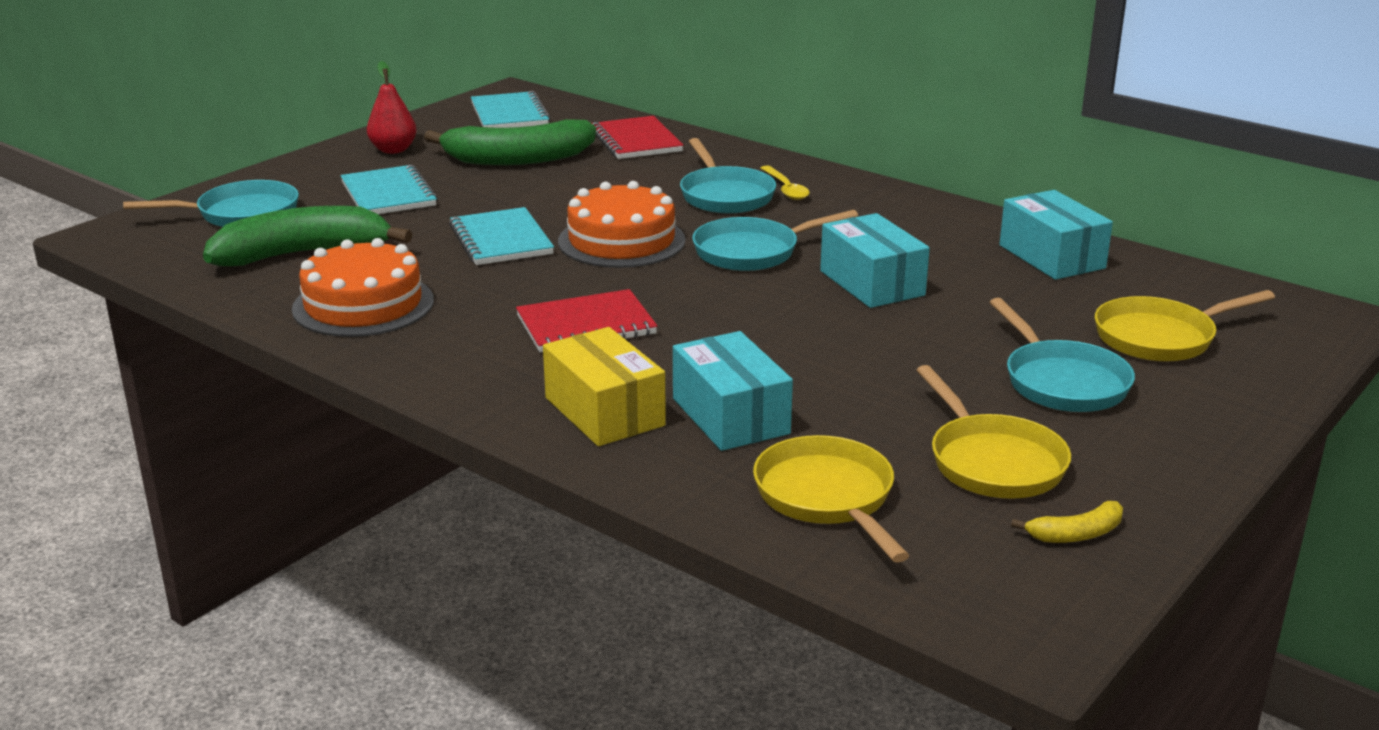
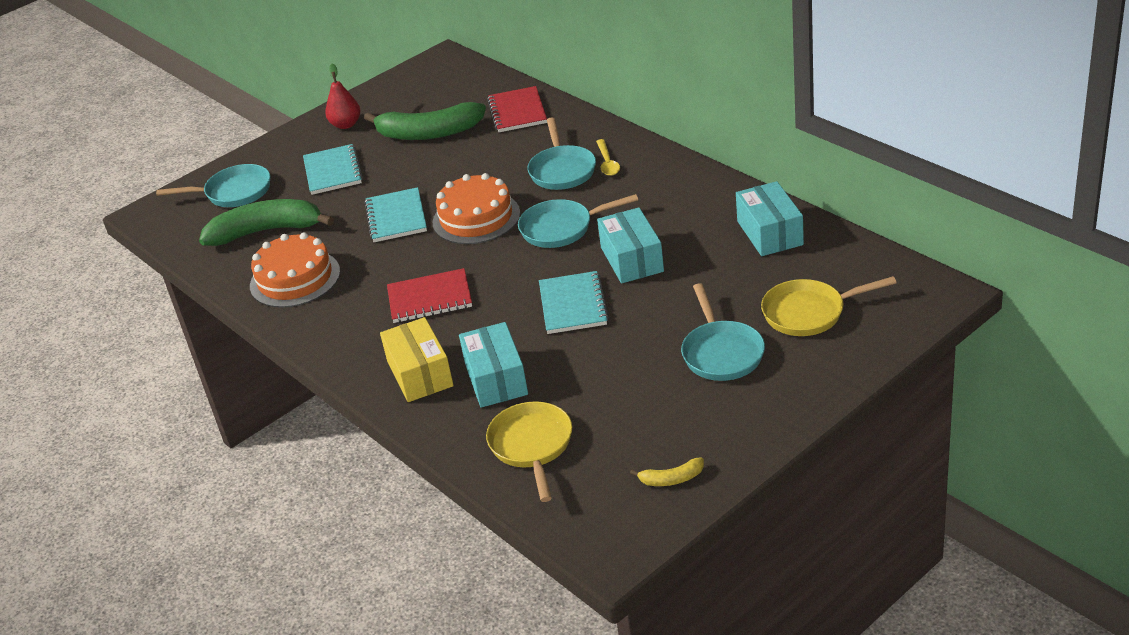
camera: 15 degrees right, 10 degrees up
turquoise notebook [471,91,550,128] -> turquoise notebook moved to [539,271,609,334]
yellow pan [916,365,1071,499] -> none

